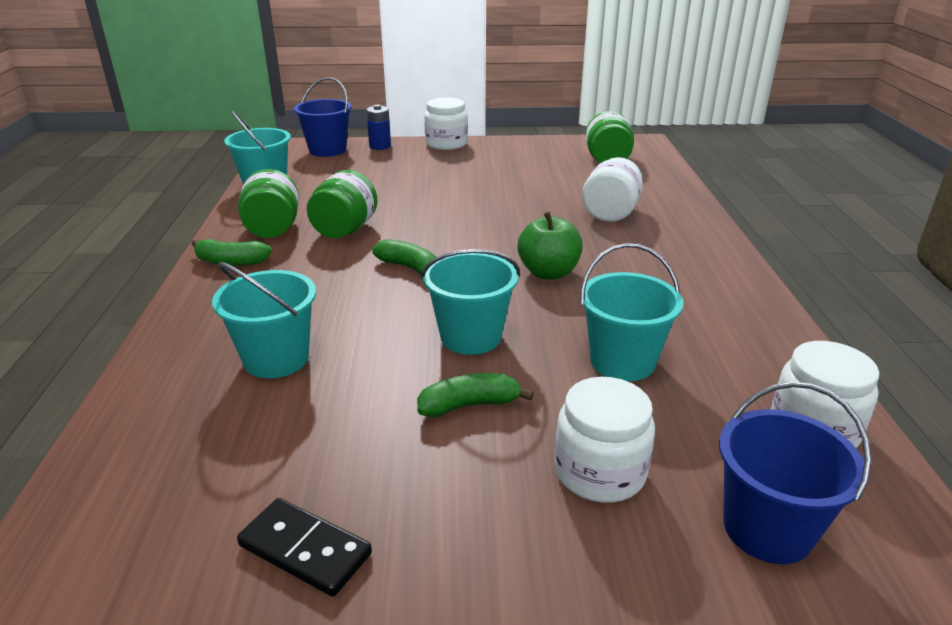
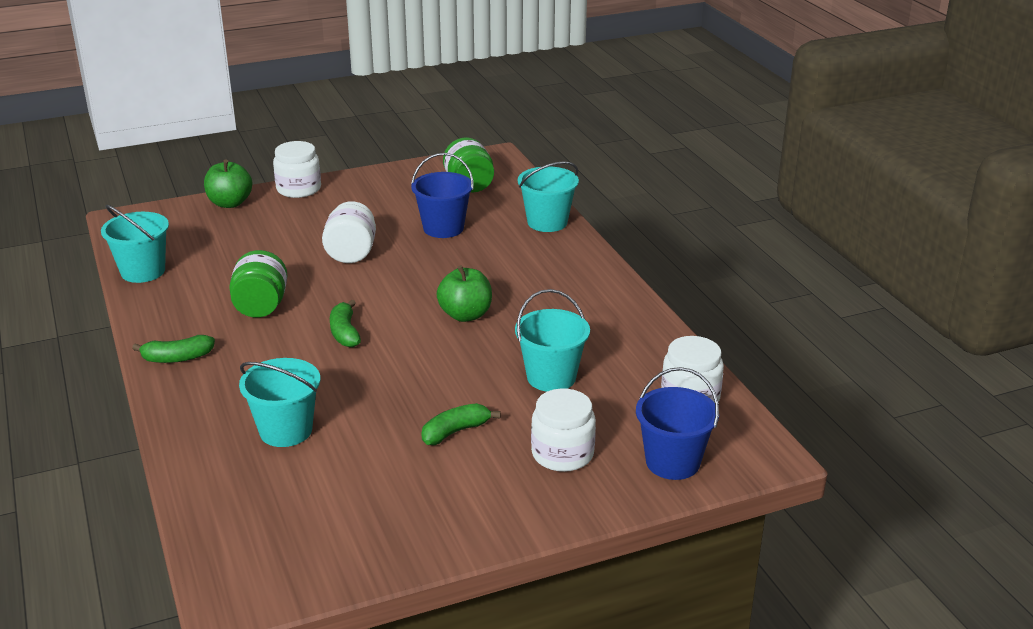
camera: 20 degrees left, 0 degrees up
black domino [237,498,372,597] -> none
green jar [238,169,299,238] -> none
blue bucket [294,77,352,157] -> blue bucket moved to [411,153,474,238]
blue battery [366,105,391,150] -> green apple [204,159,253,208]
green banana [372,239,436,275] -> green banana turned 120 degrees counterclockwise [330,300,361,347]
turquoise bucket [421,249,520,355] -> turquoise bucket moved to [518,161,579,232]
white jar [582,157,643,222] -> white jar moved to [322,201,376,263]

